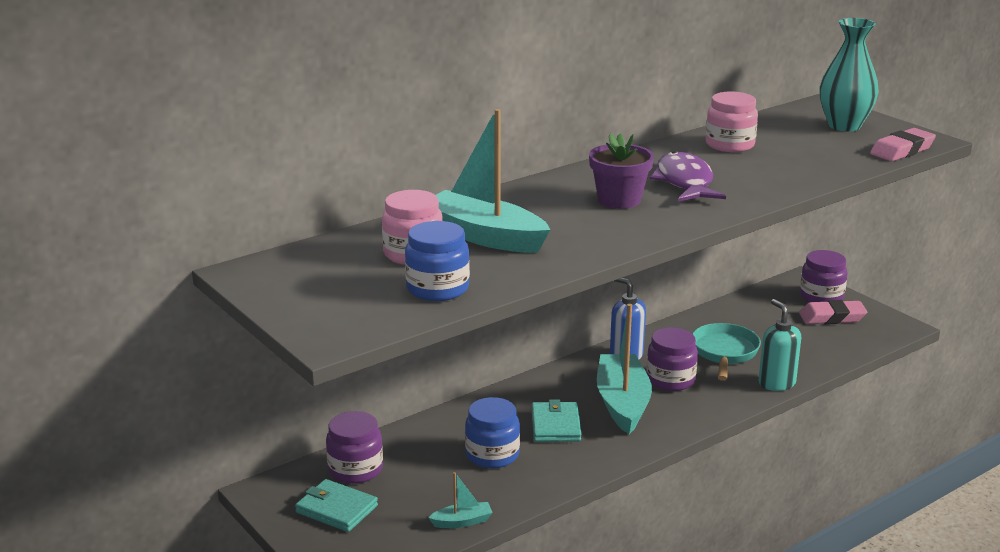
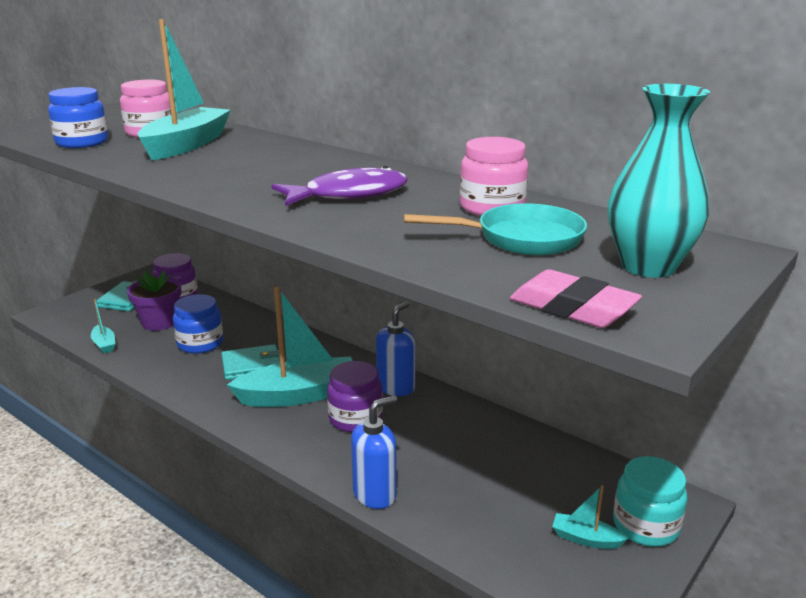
camera: 75 degrees right, 0 degrees up
purple flower pot [589,133,654,209] -> purple flower pot moved to [127,270,181,331]
turquoise pan [692,323,761,381] -> turquoise pan moved to [404,203,587,255]
turquoise soap dispenser [758,299,801,391] -> blue soap dispenser [351,395,397,509]
pink eraser [799,300,867,324] -> turquoise boat [552,485,629,549]
purple jar [800,250,847,302] -> turquoise jar [613,456,687,547]

